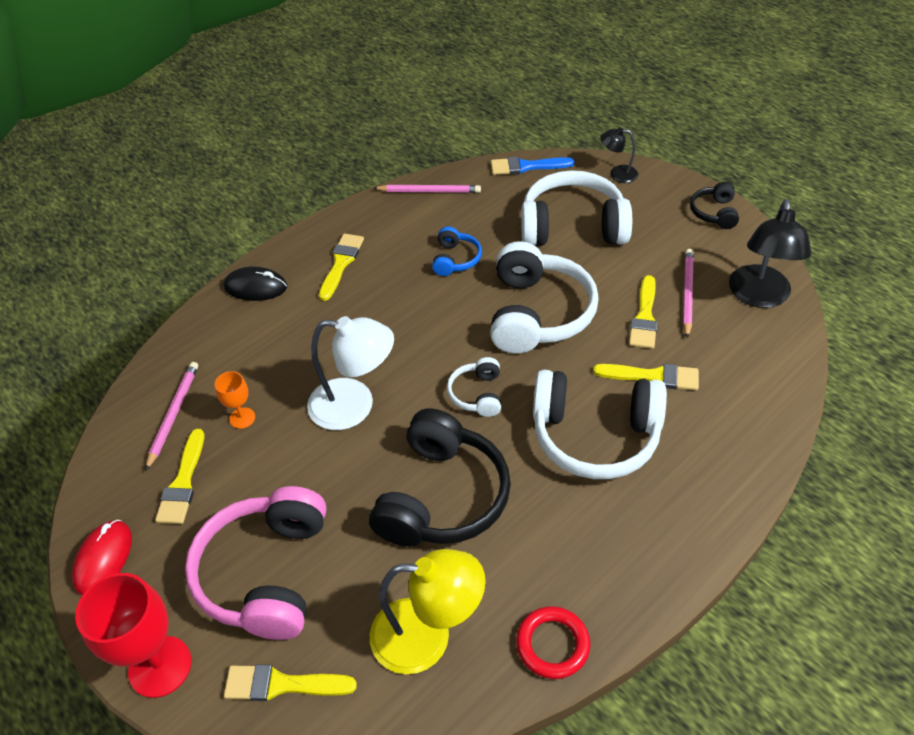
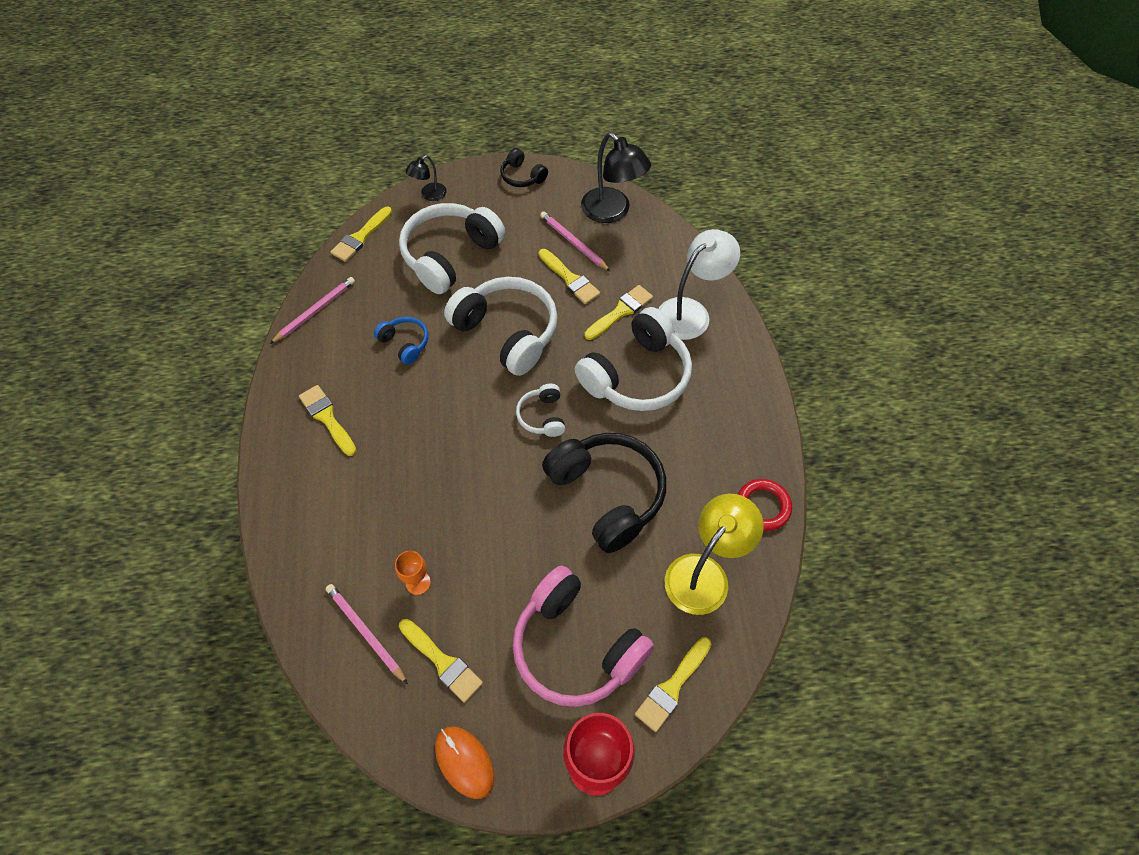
camera: 55 degrees left, 10 degrees up
red mouse [72,520,132,595] -> orange mouse [435,726,494,799]
black mouse [224,267,287,301] -> none
white lamp [307,316,394,430] -> white lamp moved to [659,229,740,340]
white headphones [447,357,501,417] -> white headphones turned 45 degrees clockwise [516,384,565,437]
blue brush [491,157,575,175] -> yellow brush [330,207,392,262]

